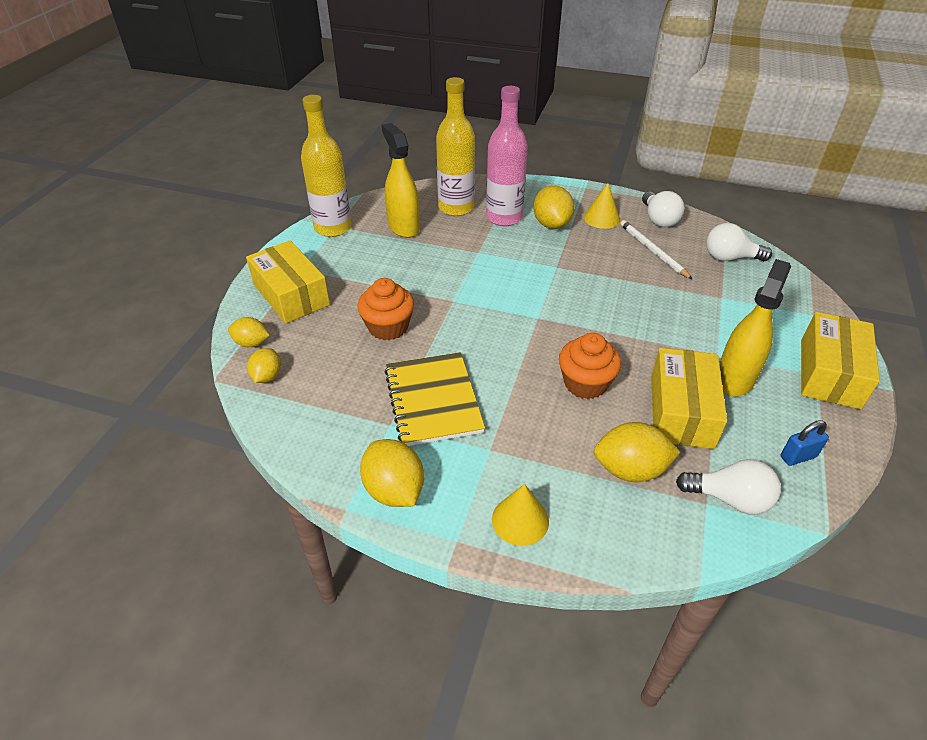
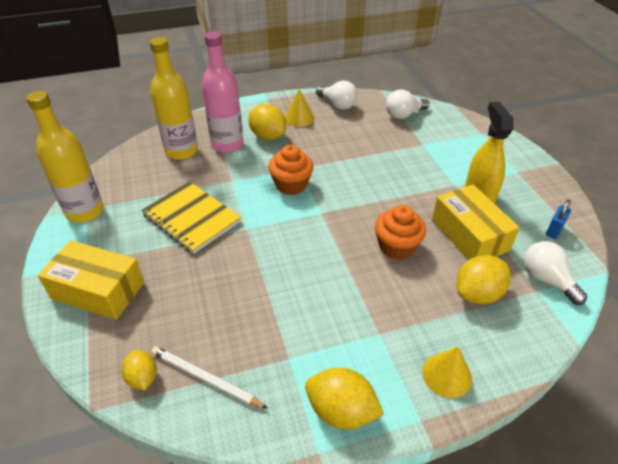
camera: 35 degrees left, 0 degrees up
yellow lemon [228,317,270,347] -> none
orange cupcake [357,278,414,340] -> orange cupcake moved to [268,145,313,195]
yellow spray bottle [382,123,420,238] -> none
yellow notebook [385,352,485,446] -> yellow notebook moved to [141,181,241,254]
white pencil [620,220,692,279] -> white pencil moved to [151,346,268,409]
white light bulb [676,459,781,514] -> white light bulb turned 105 degrees counterclockwise [524,241,587,305]
yellow box [801,312,880,409] -> none

